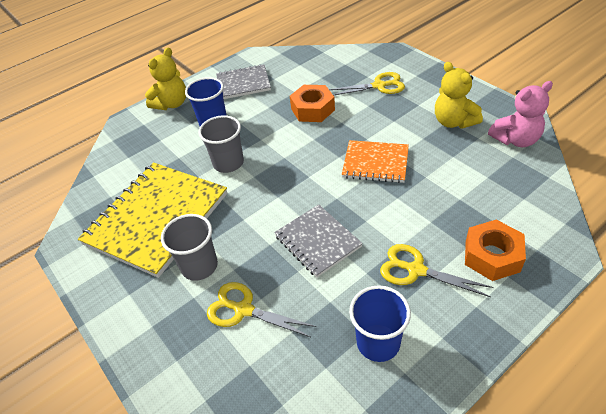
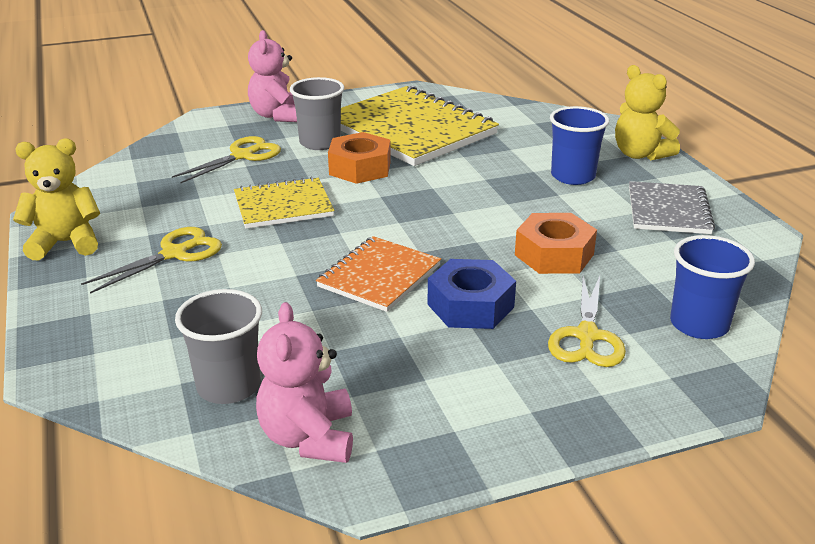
camera: 105 degrees right, 15 degrees down
grey cup [198,115,244,173] -> grey cup moved to [175,289,262,404]
grey notebook [274,204,363,278] -> yellow notebook [234,177,334,229]
blue cup [349,285,411,362] -> blue cup moved to [670,235,755,339]
yellow teddy bear [435,62,483,129] -> yellow teddy bear moved to [13,138,100,260]
orange nut [465,220,526,281] -> orange nut moved to [328,132,391,184]
none -> pink teddy bear [248,30,297,122]
none -> blue nut [427,259,516,329]

